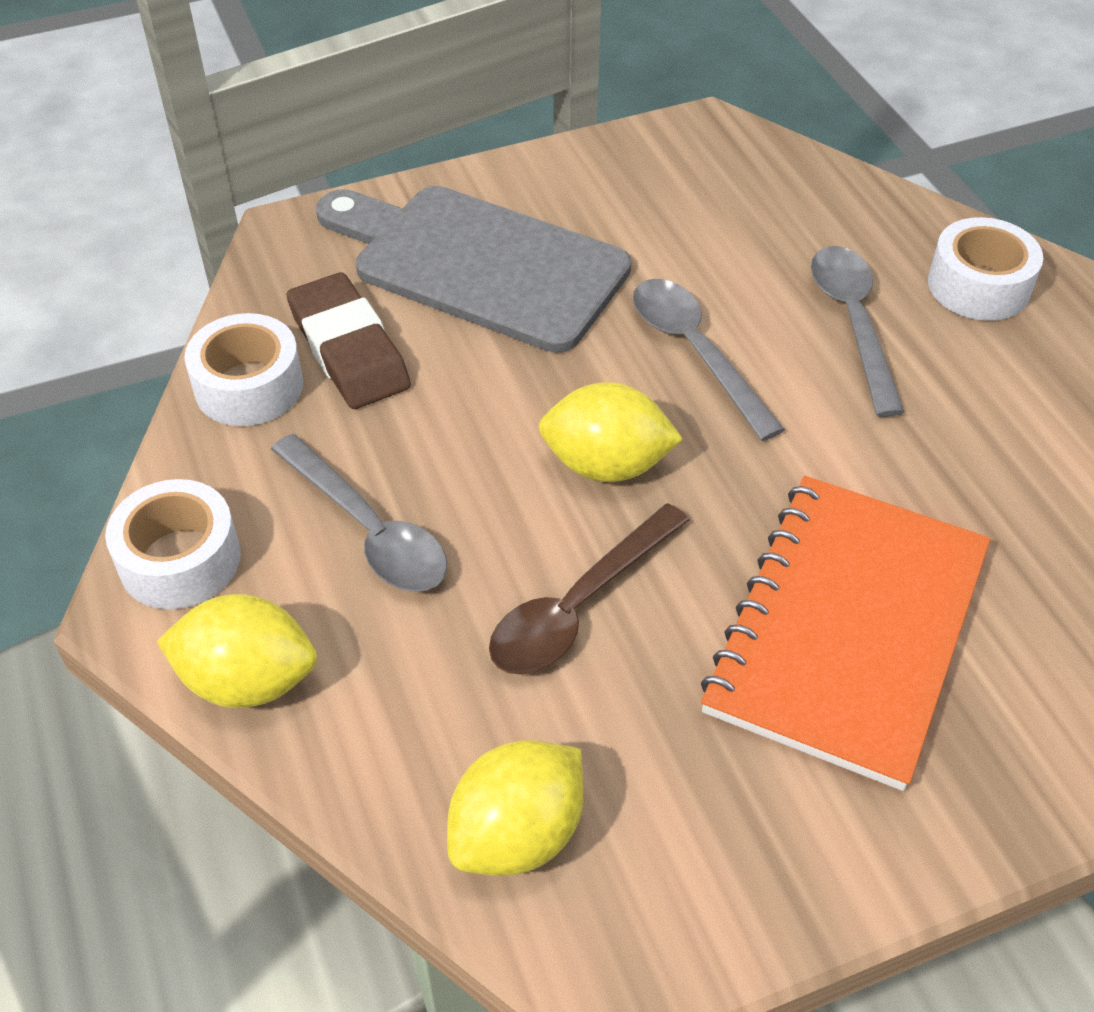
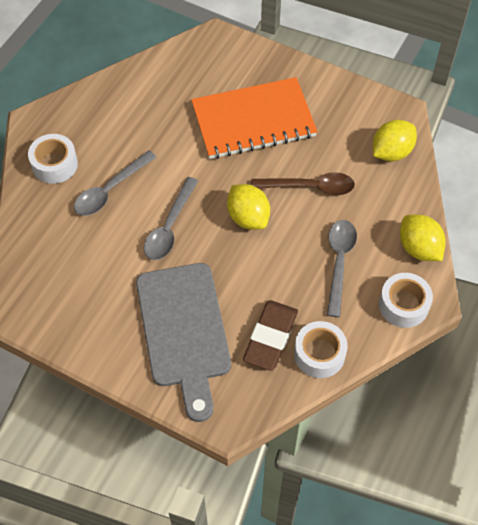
camera: 130 degrees left, 10 degrees up
yellow lemon [447,740,583,876] -> yellow lemon turned 45 degrees counterclockwise [373,120,417,161]

